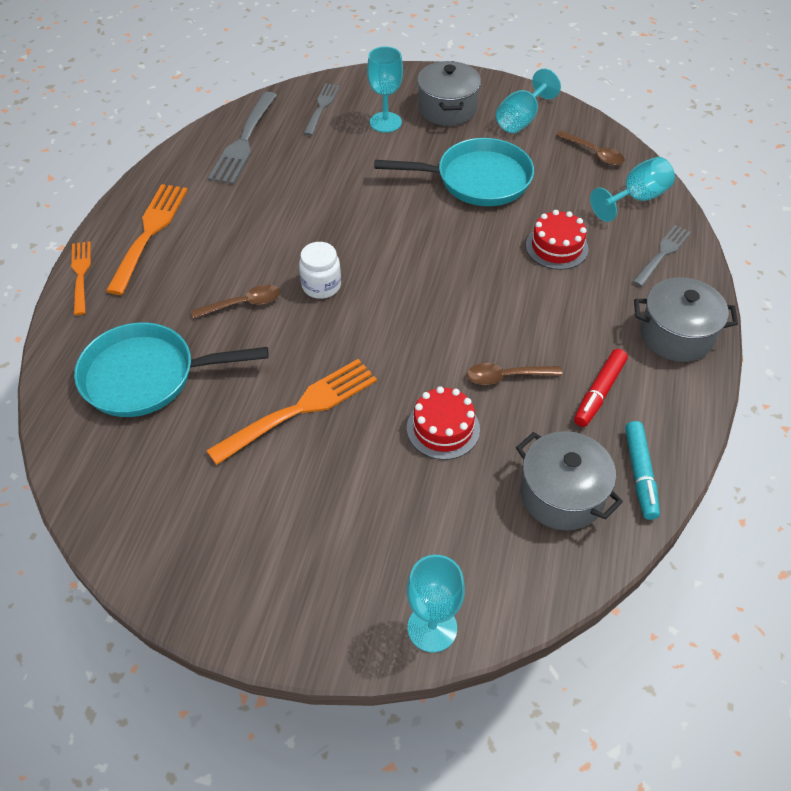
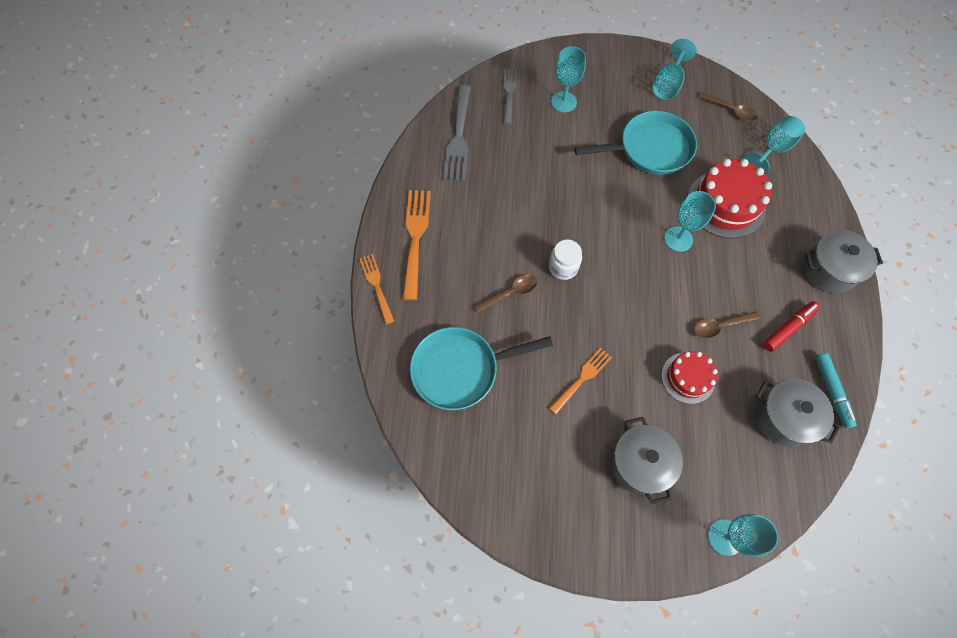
camera: 10 degrees left, 15 degrees up
orange fork [206,359,377,465] -> orange fork [549,348,612,414], size x0.62
grey pot [417,61,481,126] -> grey pot moved to [610,417,683,504]
red cake [526,210,589,270] -> red cake [687,159,772,239], size x1.65
red marker [574,349,628,427] -> red marker turned 150 degrees counterclockwise [763,301,820,352]
grey fork [632,225,691,287] -> none
none -> turquoise goblet [664,191,716,252]

